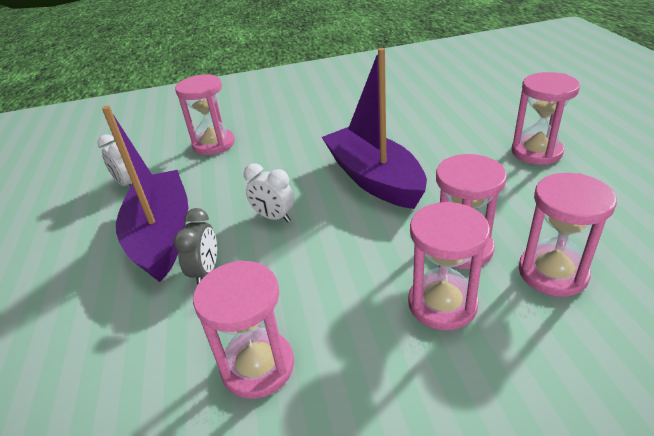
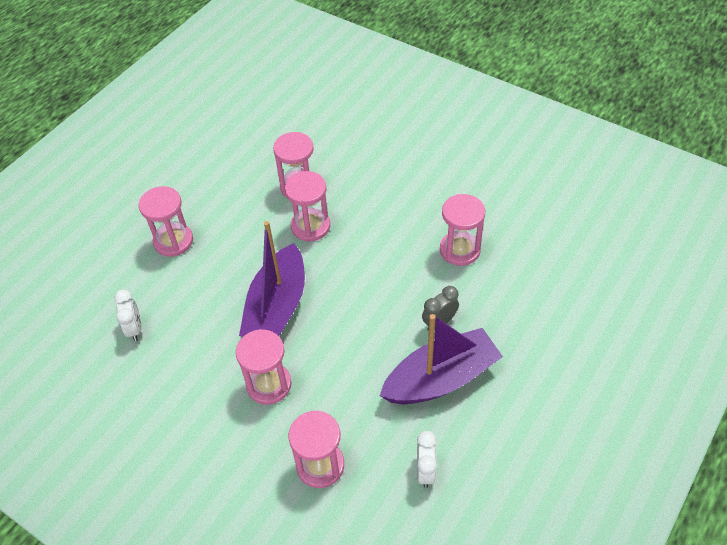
camera: 135 degrees left, 15 degrees up
purple boat [102,105,188,282] -> purple boat turned 150 degrees counterclockwise [379,314,503,404]
white clock [244,163,294,222] -> white clock moved to [115,290,142,341]
pink hourglass [408,202,490,330] -> pink hourglass moved to [236,329,292,405]

